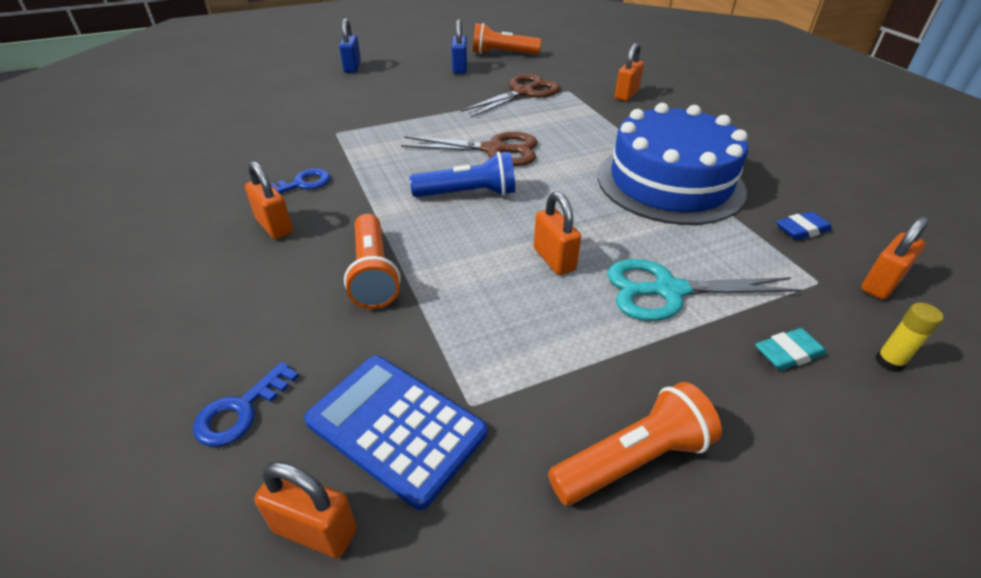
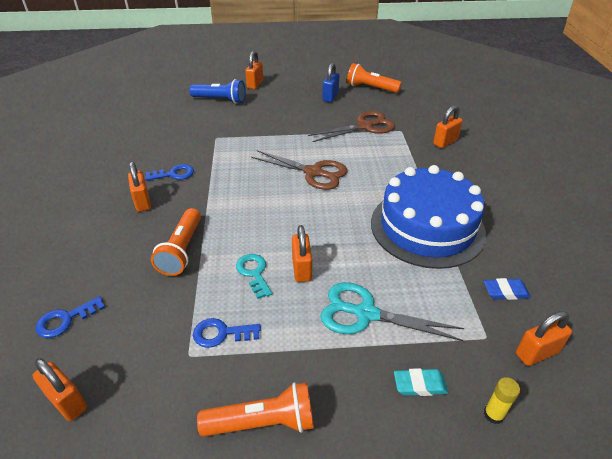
camera: 20 degrees right, 0 degrees up
blue calculator [304,356,487,510] -> none
blue padlock [339,18,361,73] -> orange padlock [245,51,263,89]
blue flashlight [410,152,515,197] -> blue flashlight moved to [189,79,246,104]
none -> blue key [193,318,261,348]
none -> turquoise key [236,254,272,299]

